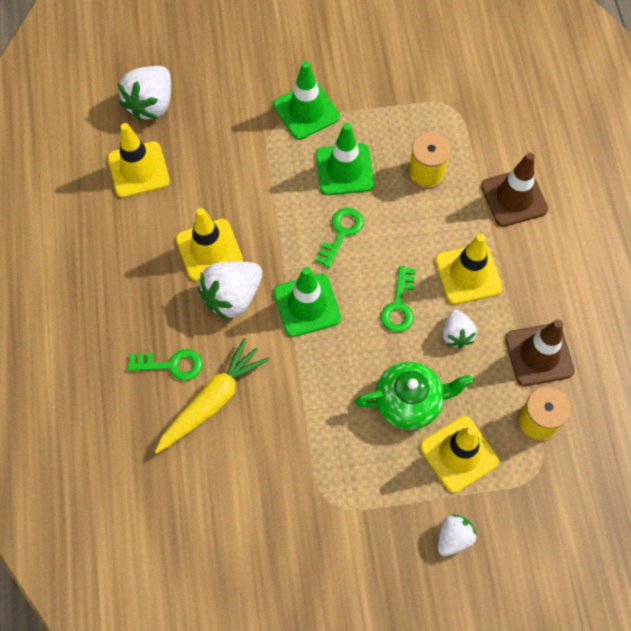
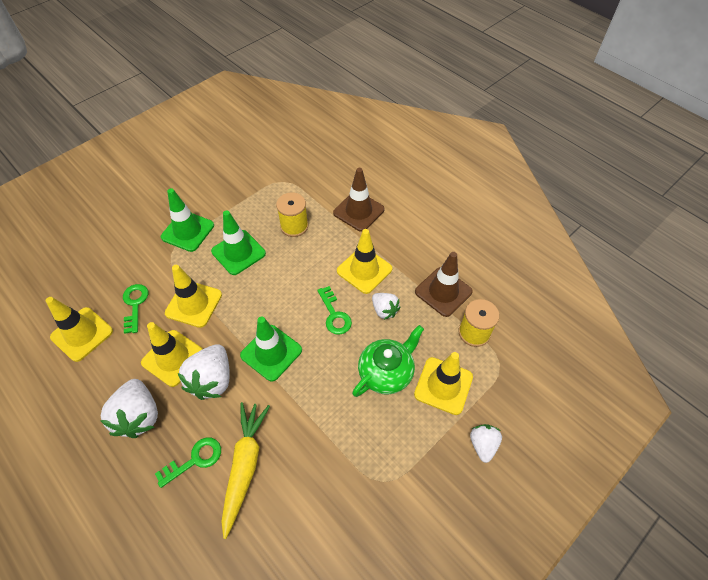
camera: 35 degrees left, 10 degrees down
white strawberry [118,66,171,121] -> white strawberry moved to [100,379,158,438]
green key [315,208,363,268] -> green key moved to [123,284,148,334]
none -> yellow traffic cone [165,265,222,328]

